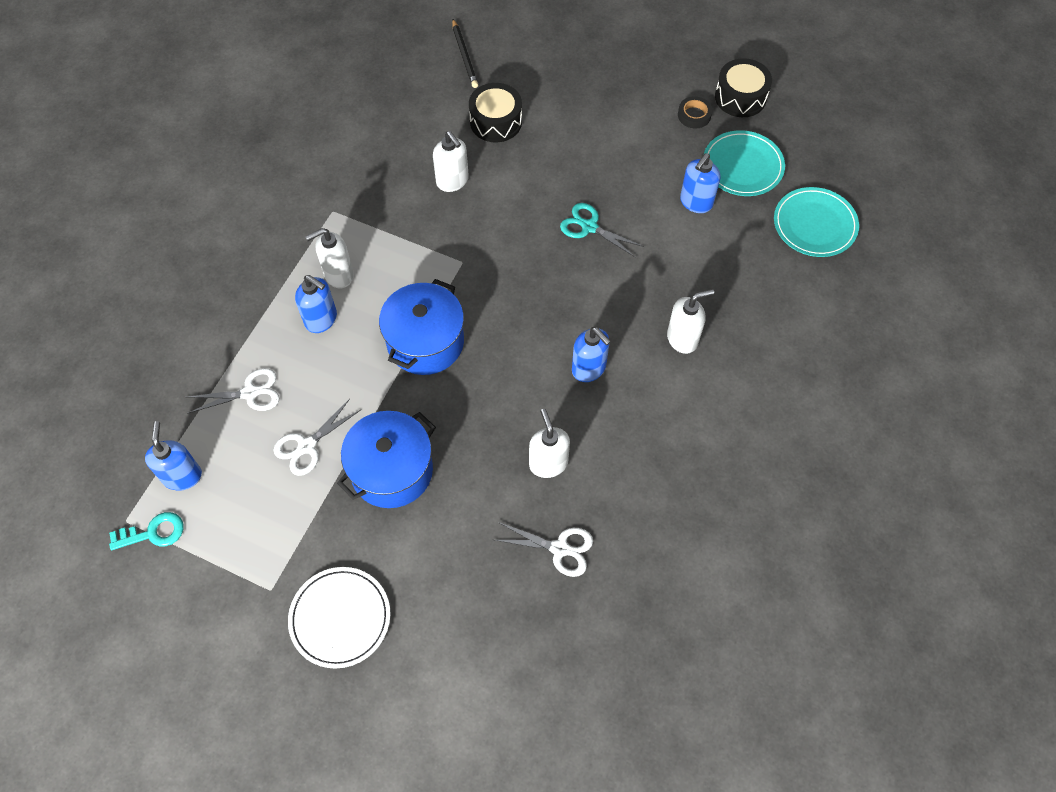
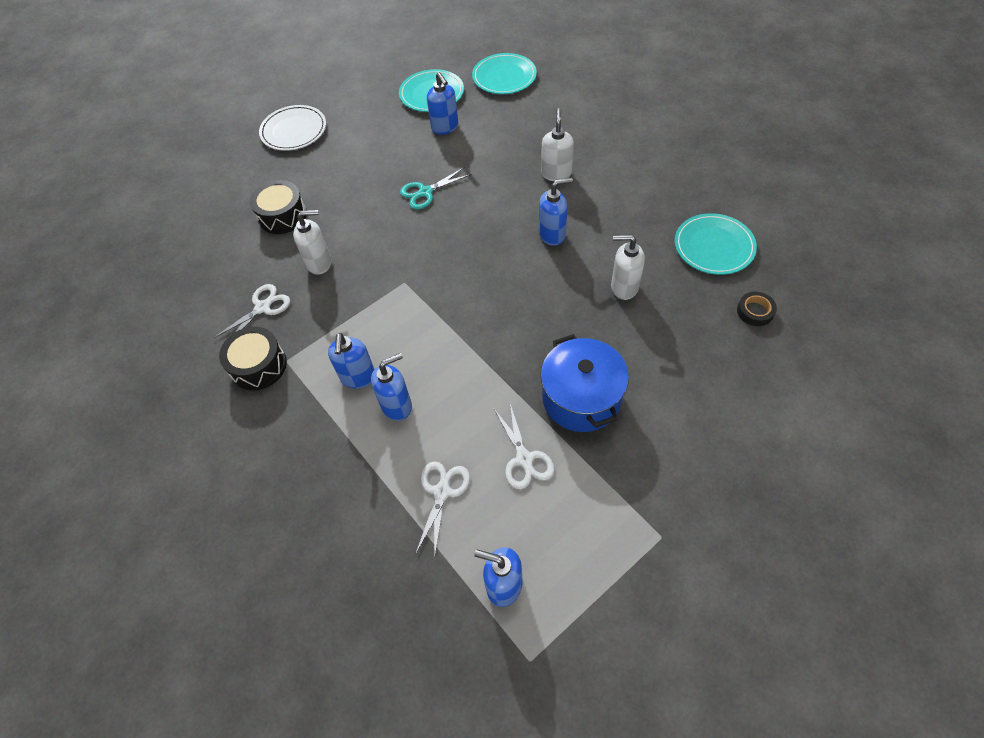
camera: 60 degrees left, 5 degrees down
turquoise key [109,512,184,550] -> none
white plate [288,567,390,668] -> white plate moved to [259,105,326,151]
white soap dispenser [305,228,354,288] -> blue soap dispenser [328,333,375,389]
blue pot [379,279,464,375] -> none
black pencil [452,19,478,88] -> none
white scissors [495,522,593,577] -> white scissors moved to [213,284,290,339]
black tape [678,96,712,129] -> black tape moved to [737,292,777,326]
black drum [715,58,772,117] -> black drum moved to [219,327,287,390]
none -> turquoise plate [675,213,757,275]

